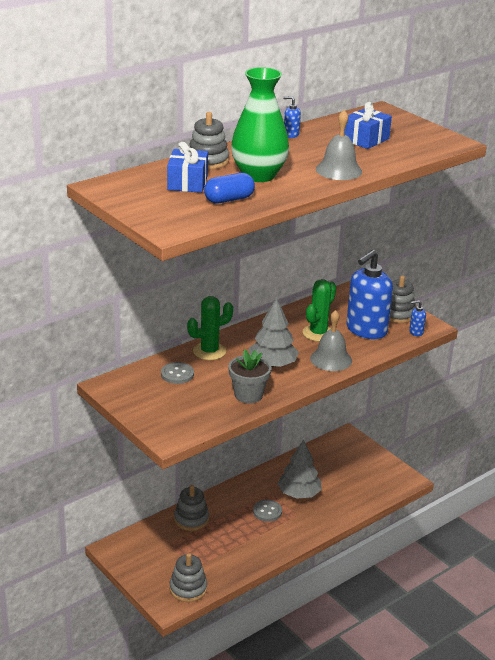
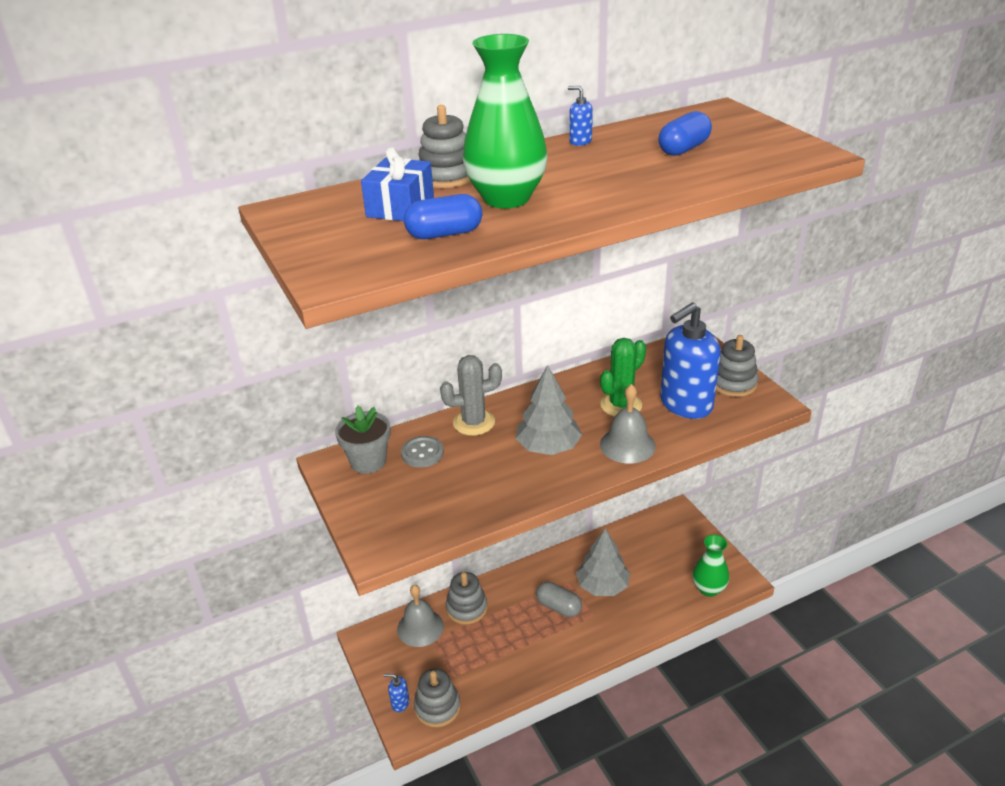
camera: 15 degrees right, 5 degrees up
green cactus [187,296,233,360] -> grey cactus [440,355,502,436]
grey flower pot [228,349,271,403] -> grey flower pot moved to [335,406,391,474]
grey button [253,500,282,522] -> grey capsule [536,582,582,617]
grey bell [316,110,362,180] -> grey bell moved to [397,585,444,647]
blue gift [344,102,392,149] -> blue capsule [658,111,712,156]
blue soap dispenser [409,300,426,336] -> blue soap dispenser moved to [384,674,409,712]
none -> green vase [692,535,729,597]

